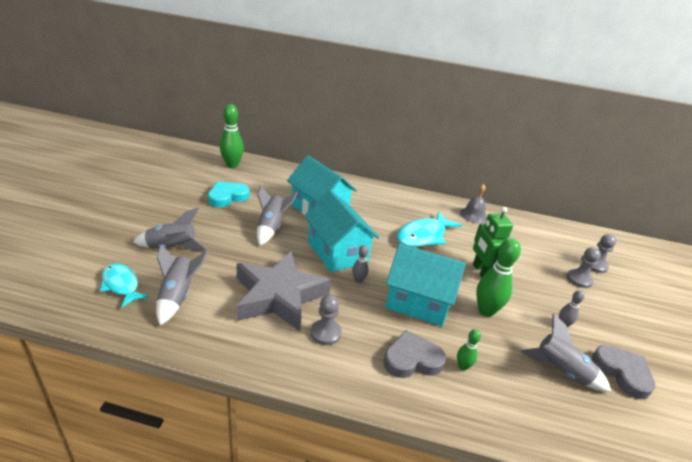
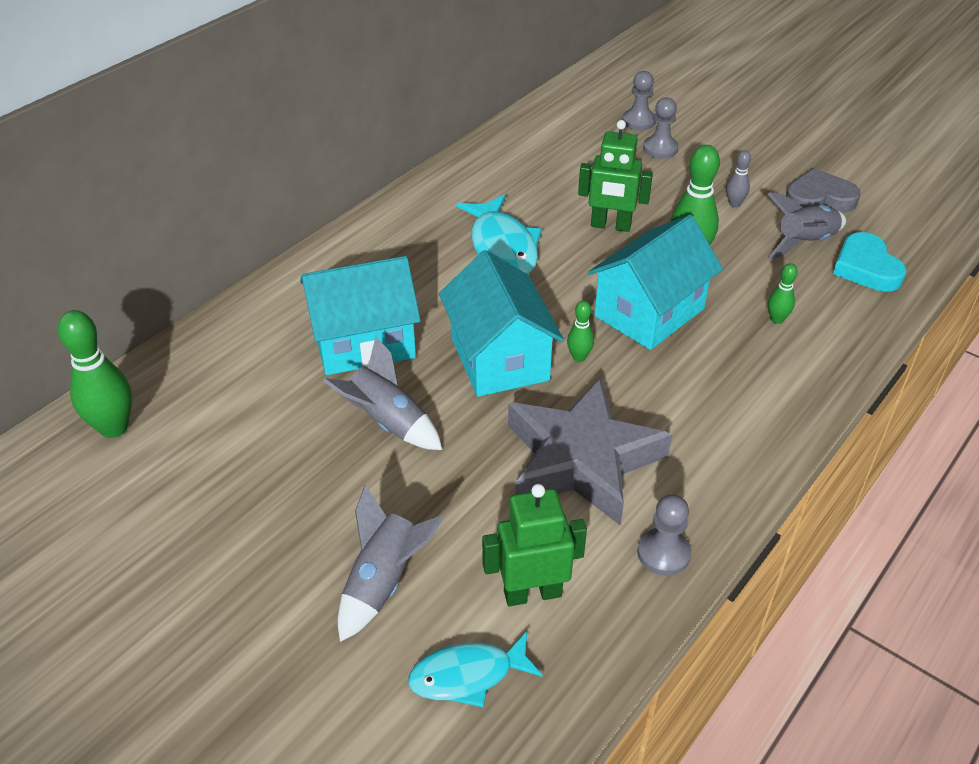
camera: 60 degrees left, 10 degrees up
grey rocket [156,245,208,326] -> green robot [482,484,587,606]
turquoise heart [208,181,249,208] -> turquoise heart moved to [833,232,906,292]
turquoise house [304,191,379,272] -> turquoise house turned 75 degrees clockwise [439,250,564,397]
grey pawn [311,295,342,345] -> grey pawn moved to [637,494,691,576]
grey bowling pin [352,245,369,283] -> green bowling pin [567,301,594,362]
grey heart [384,330,446,378] -> none
grey bell [460,184,487,223] -> none

